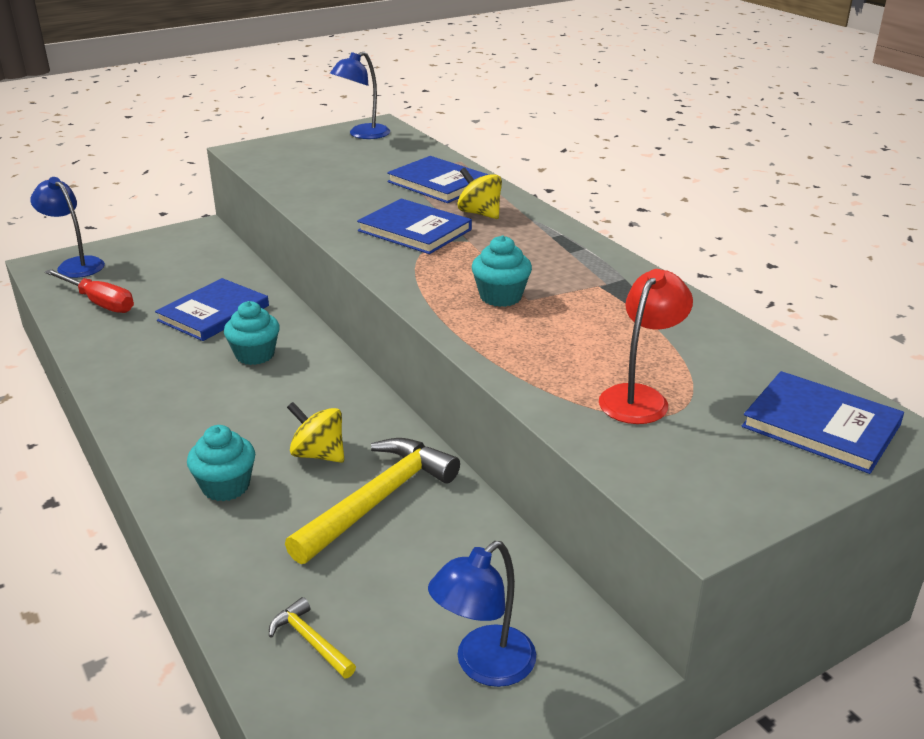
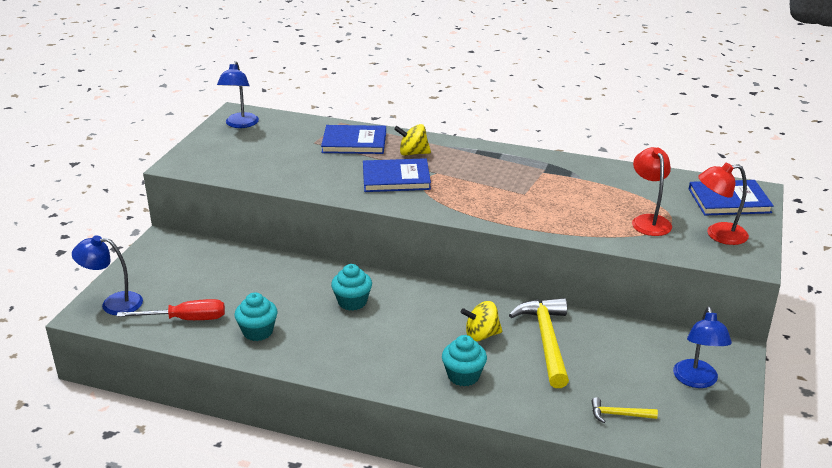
camera: 40 degrees left, 0 degrees up
blue book [155,278,269,341] -> none
turquoise cupcake [472,235,532,307] -> turquoise cupcake moved to [234,292,278,341]
none -> red lamp [698,163,749,245]

